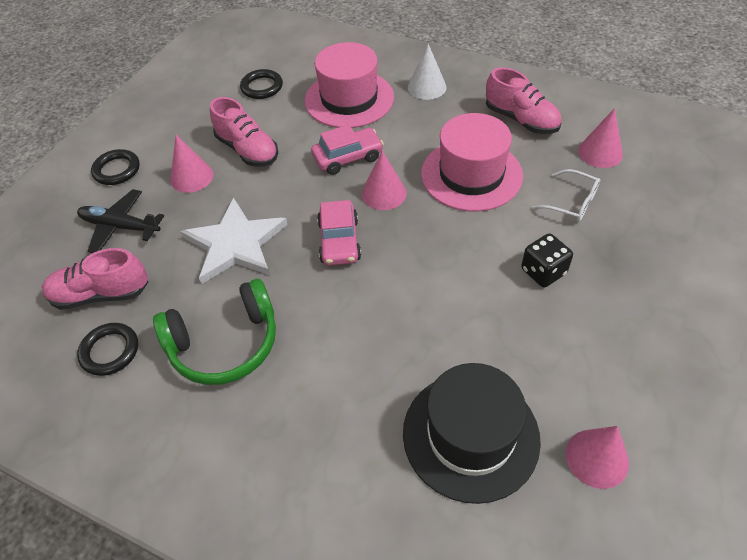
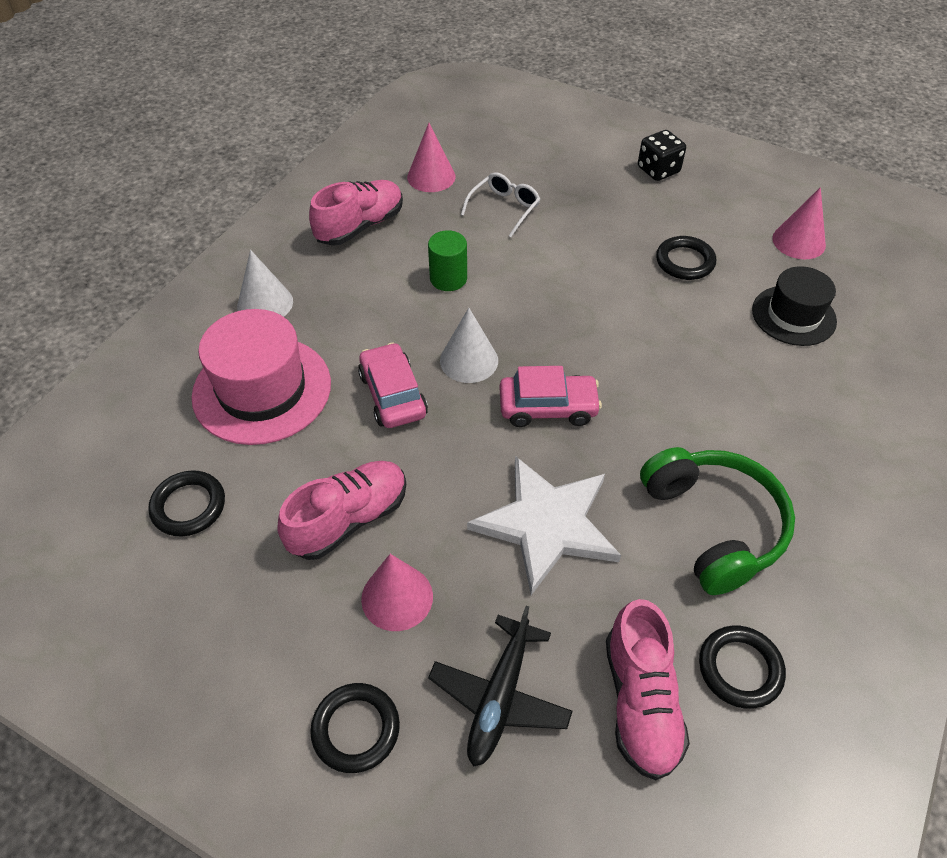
camera: 90 degrees left, 0 degrees up
pink cone [362,151,407,210] -> white cone [440,308,498,383]
black hat [403,363,541,504] -> black hat [752,266,837,346], size x0.64
pink hat [421,113,523,211] -> green cylinder [428,230,467,291]
black dice [521,233,573,287] -> black dice moved to [638,130,686,181]
none -> black ring [656,236,716,280]

